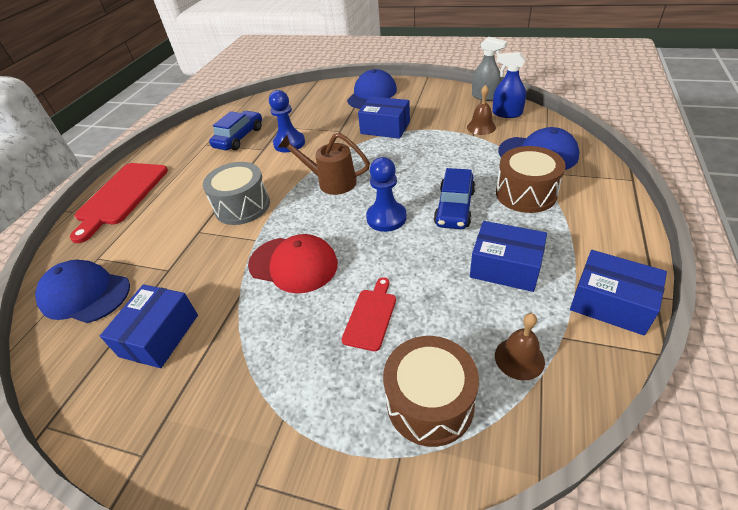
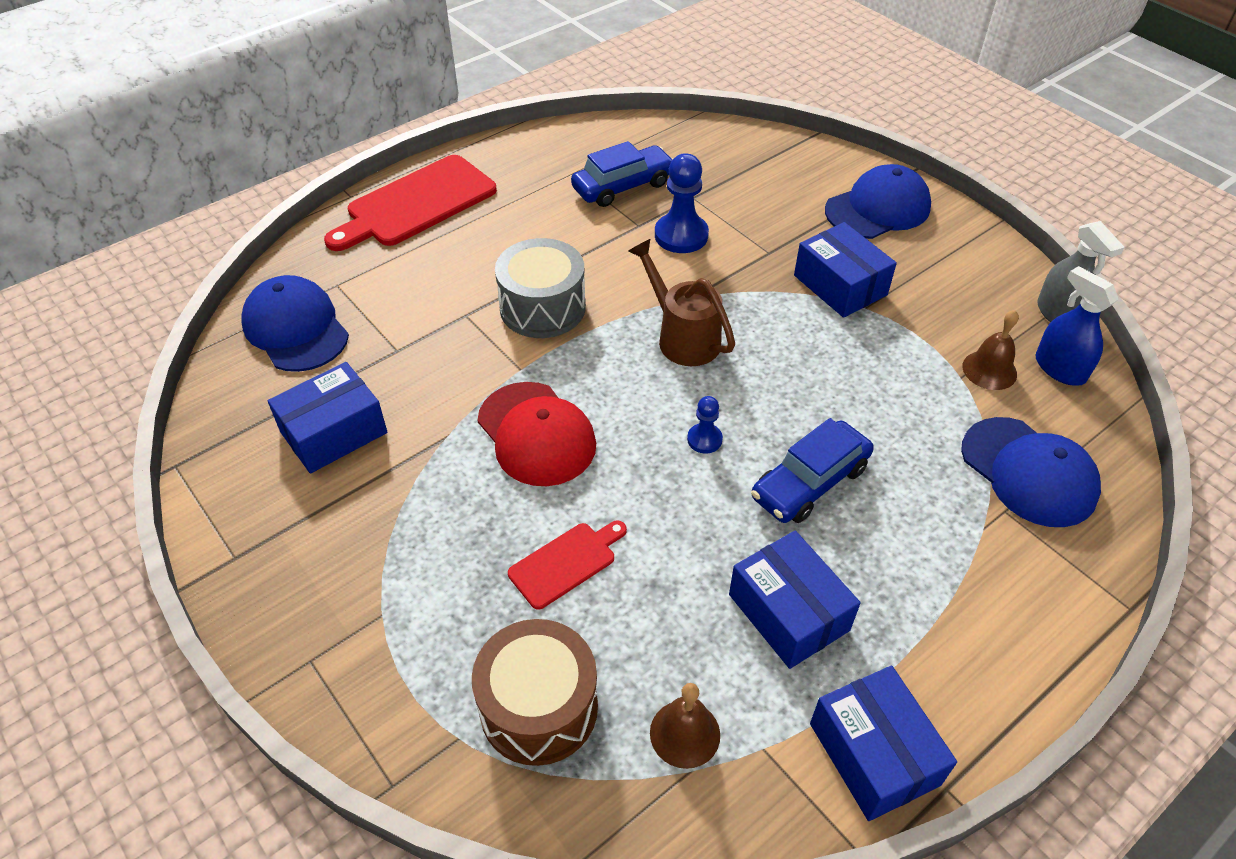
camera: 30 degrees right, 5 degrees up
blue pawn [366,157,407,232] -> blue pawn [687,396,723,454], size x0.54
brown drum [496,146,566,213] -> none

